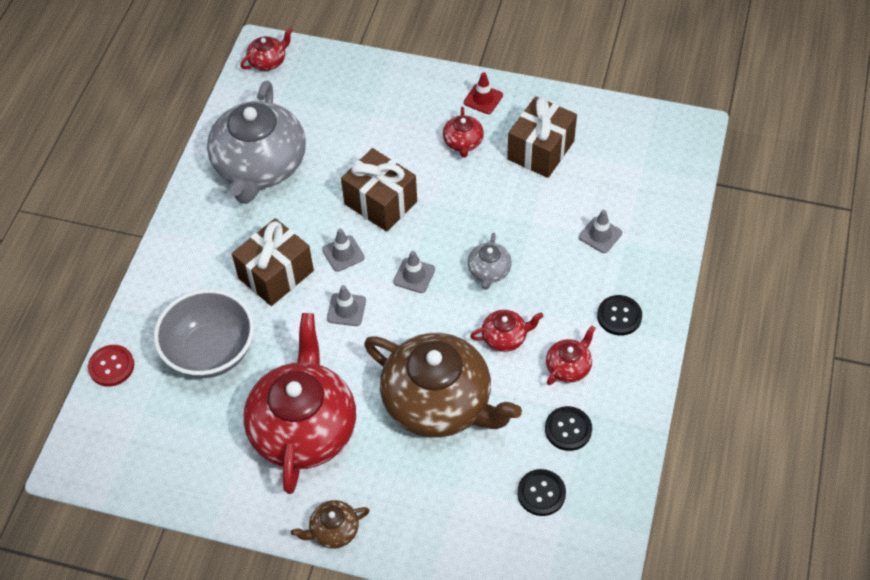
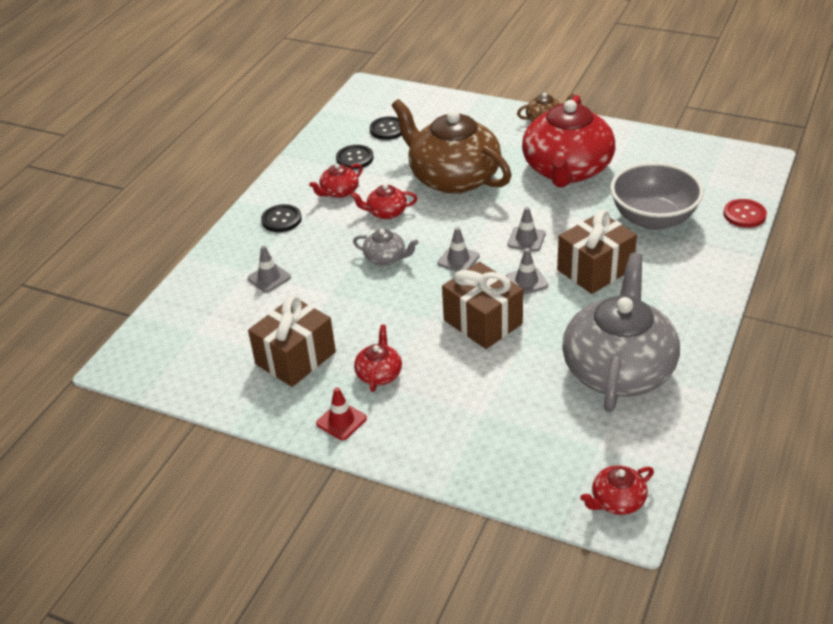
camera: 170 degrees left, 15 degrees down
grey teapot [468,233,512,290] -> grey teapot turned 90 degrees clockwise [353,229,419,266]

